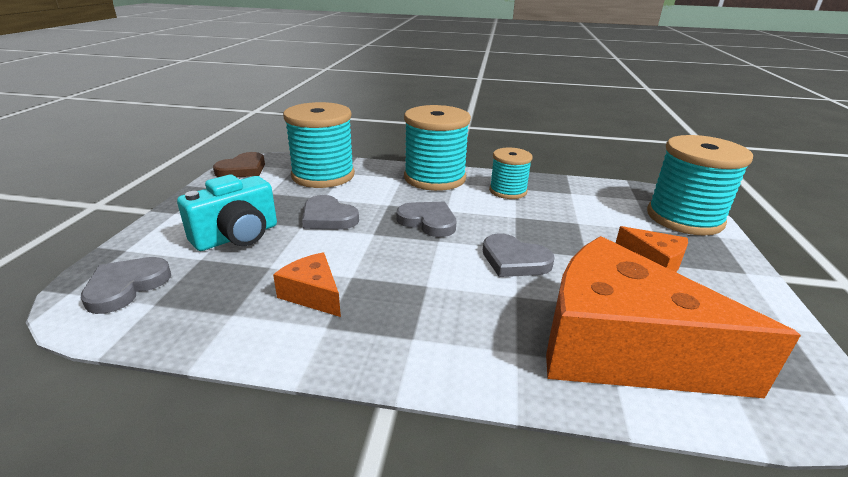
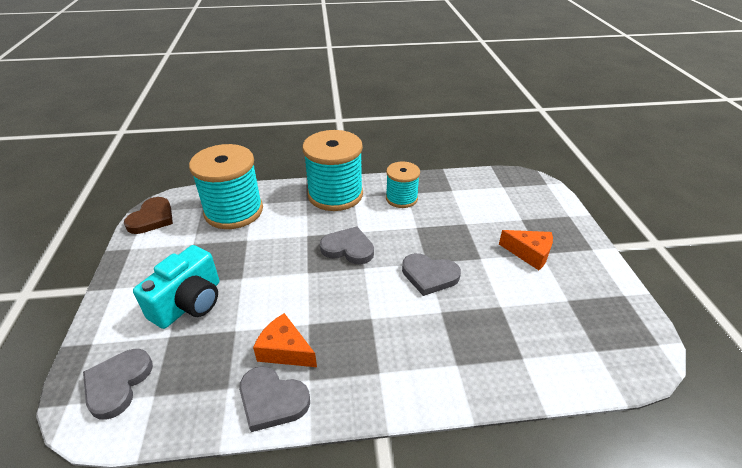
camera: 15 degrees left, 10 degrees up
grey heart [302,195,359,230] -> grey heart moved to [239,366,310,432]
orange cheese [546,236,801,398] -> none
turquoise spool [647,135,753,236] -> none

